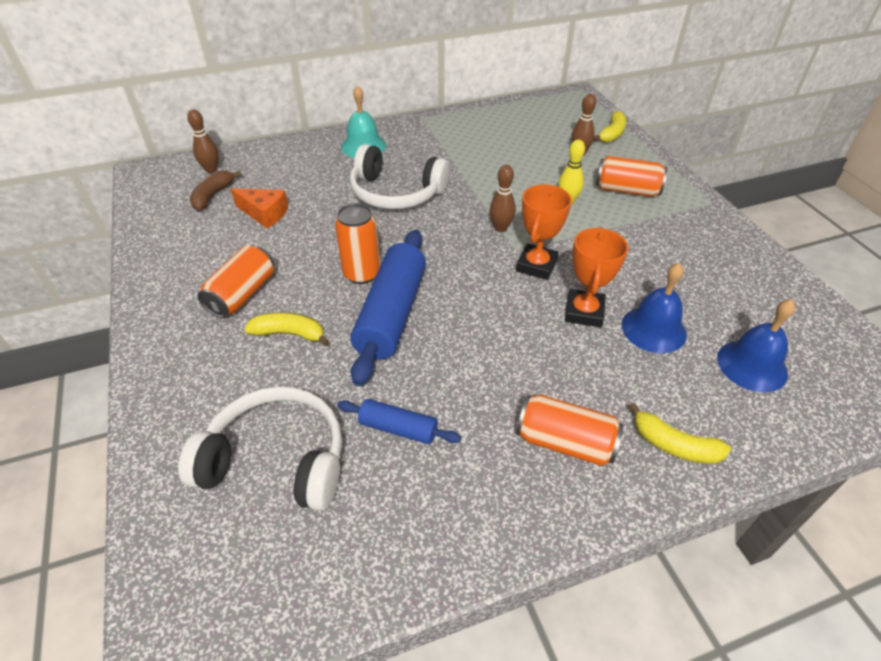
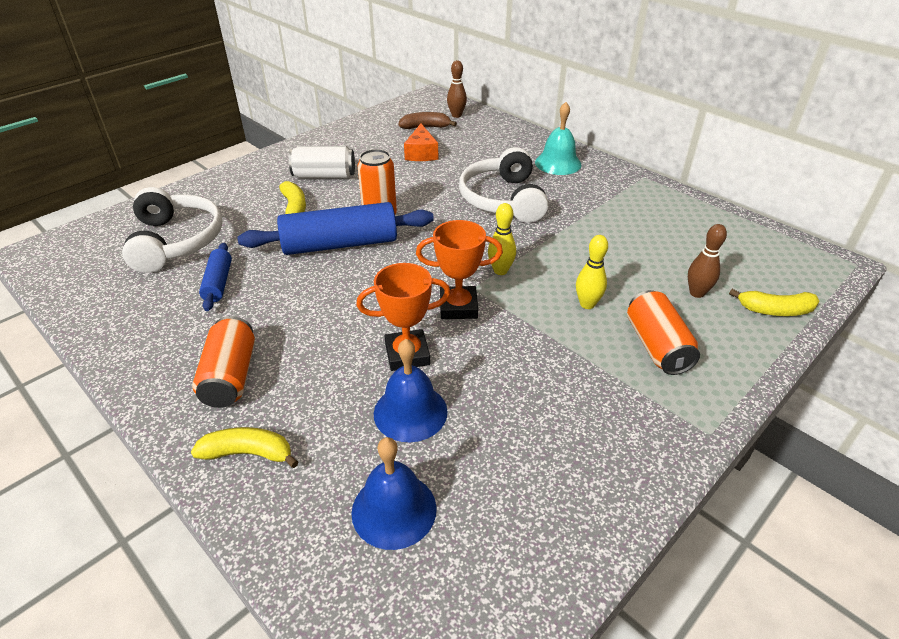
camera: 65 degrees right, 5 degrees down
orange can [198,245,274,318] -> white can [289,146,355,179]
brown bowling pin [489,165,516,232] -> yellow bowling pin [488,203,516,275]
yellow banana [629,403,731,464] -> yellow banana turned 90 degrees clockwise [191,427,298,468]

